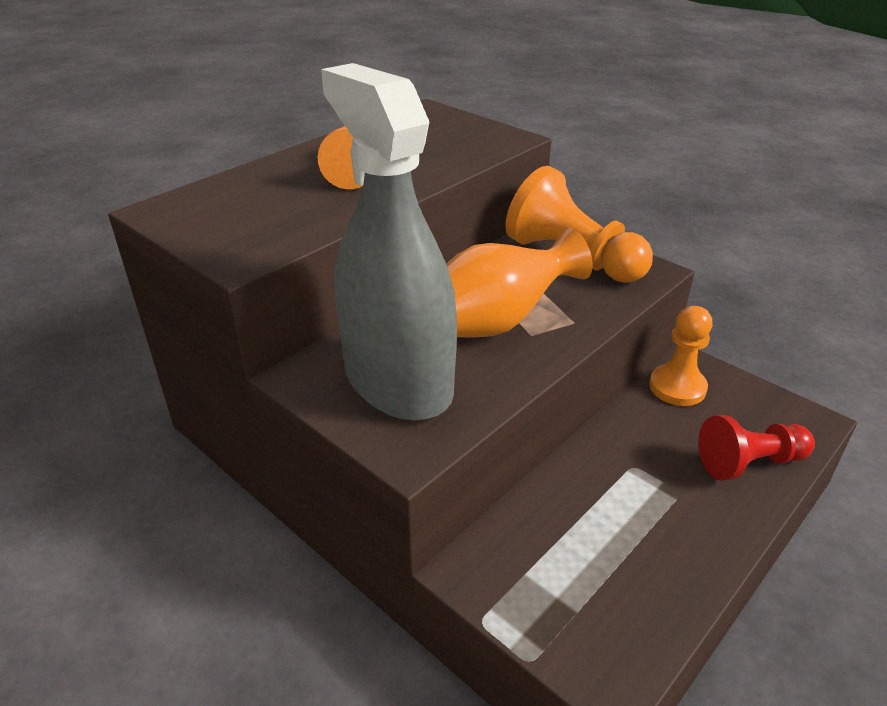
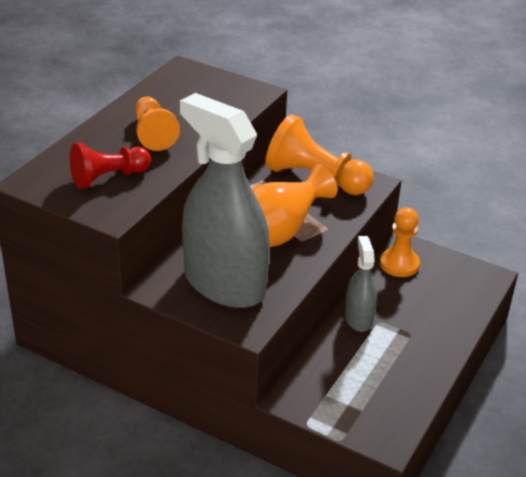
camera: 15 degrees left, 0 degrees up
red pawn [698,415,815,481] -> red pawn moved to [70,143,151,189]
none -> grey spray bottle [345,236,377,332]

